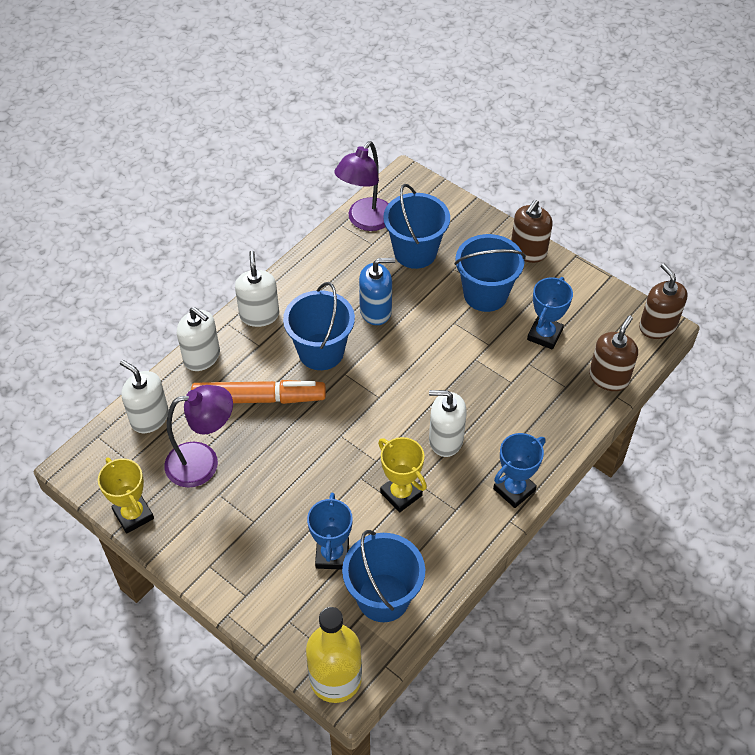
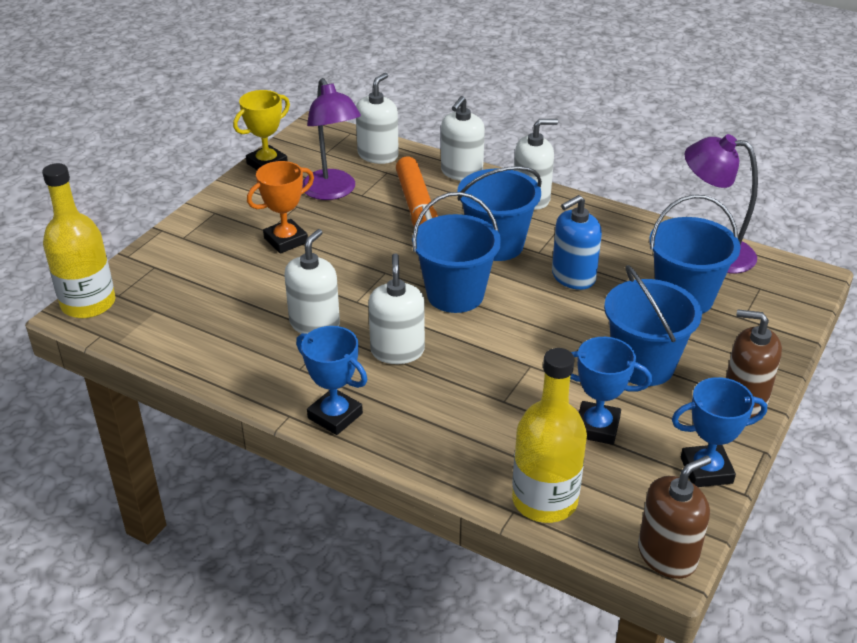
camera: 80 degrees right, 15 degrees down
blue trophy [307,493,353,570] -> blue trophy moved to [672,377,767,487]
blue bucket [342,530,425,622] -> blue bucket moved to [412,192,501,313]
blue soap dispenser [359,258,395,325] -> blue soap dispenser turned 75 degrees clockwise [552,195,602,290]
yellow trophy [378,437,427,512] -> white soap dispenser [284,229,340,334]
brown soap dispenser [589,315,638,391] -> yellow bottle [512,348,587,523]
none -> orange trophy [247,161,314,253]

